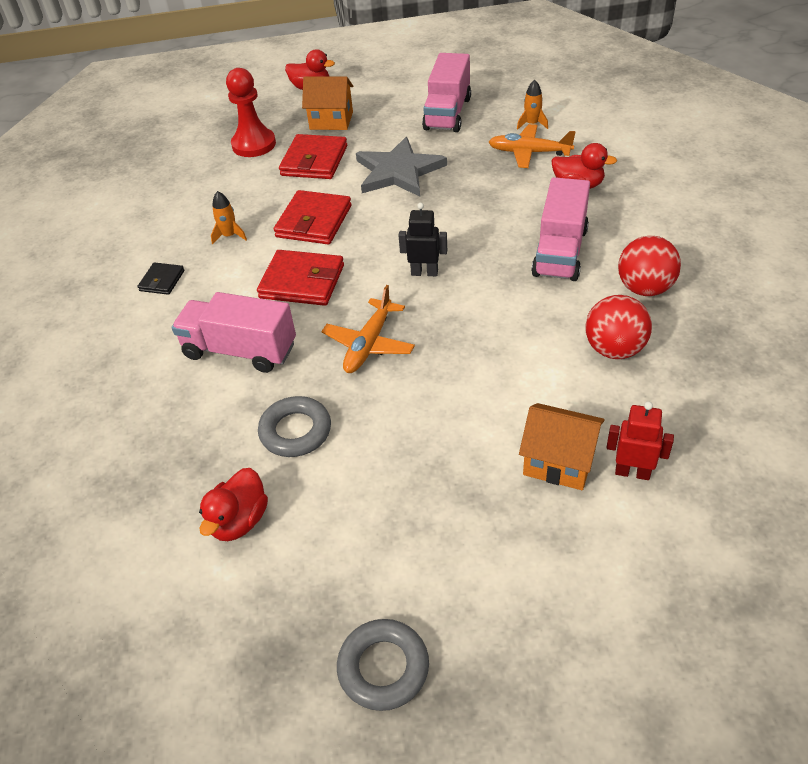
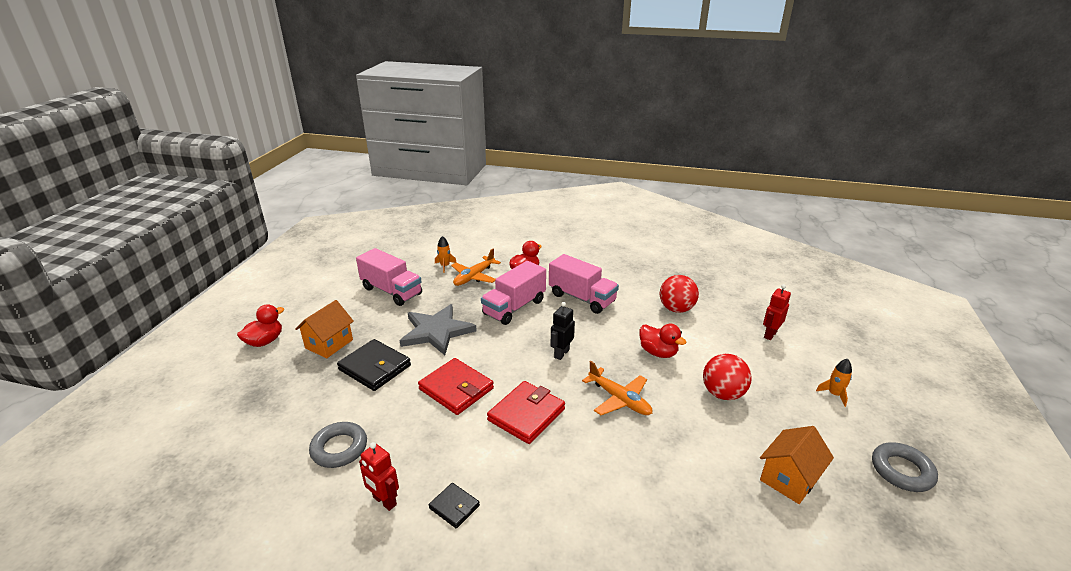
camera: 70 degrees left, 15 degrees down
pink truck [172,292,296,373] -> pink truck moved to [481,261,546,325]
red duck [199,468,268,541] -> red duck moved to [640,324,686,358]
orange rocket [211,191,247,244] -> orange rocket moved to [816,359,852,407]
red pawn [226,68,276,157] -> none
grey ring [258,396,331,457] -> grey ring moved to [309,422,367,468]
red wallet [279,134,347,179] -> black wallet [337,339,411,391]
orange house [519,403,605,490] -> orange house moved to [760,426,834,504]
red ball [618,236,681,296] -> red ball moved to [703,354,752,400]
none -> red robot [359,442,399,511]

